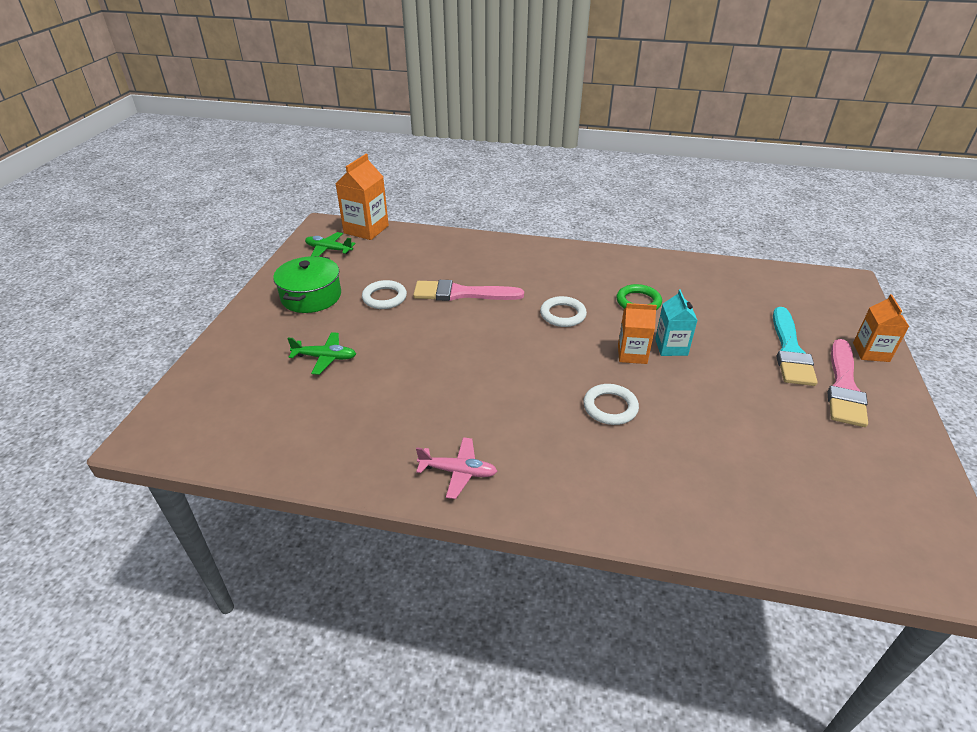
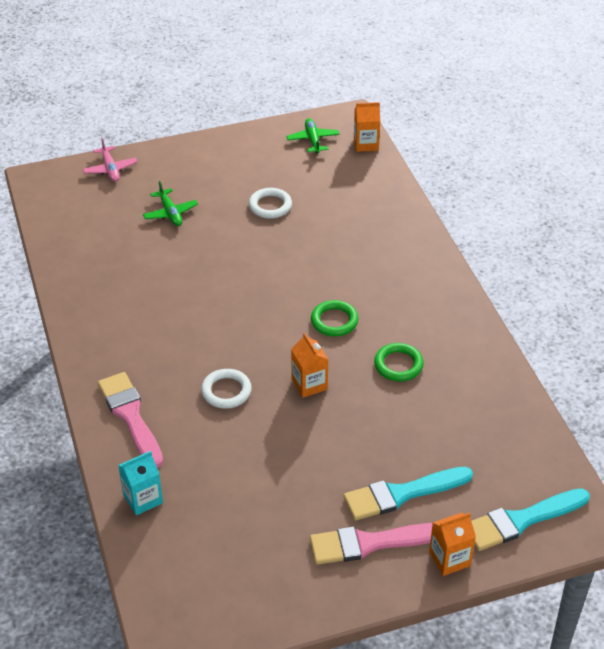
camera: 60 degrees right, 5 degrees up
green pot [273,256,341,313] -> none
orange carton [336,154,389,240] -> orange carton [354,102,380,152], size x0.65
pink brush [413,280,524,301] -> pink brush moved to [98,372,163,468]
pink plane [416,437,497,499] -> pink plane moved to [83,138,137,182]
white ring [540,296,587,327] -> green ring [311,300,358,336]
turquoise carton [655,290,697,356] -> turquoise carton moved to [118,451,163,515]
none -> turquoise brush [471,488,590,551]

